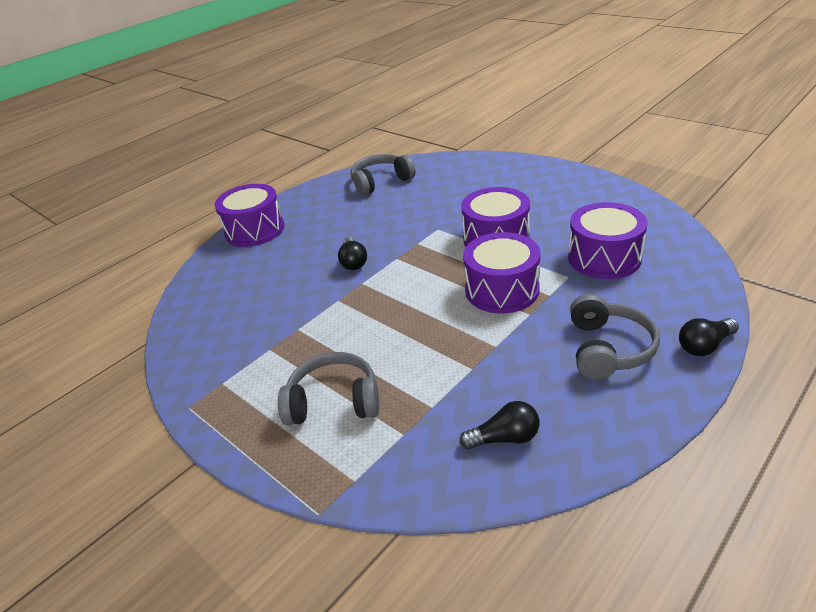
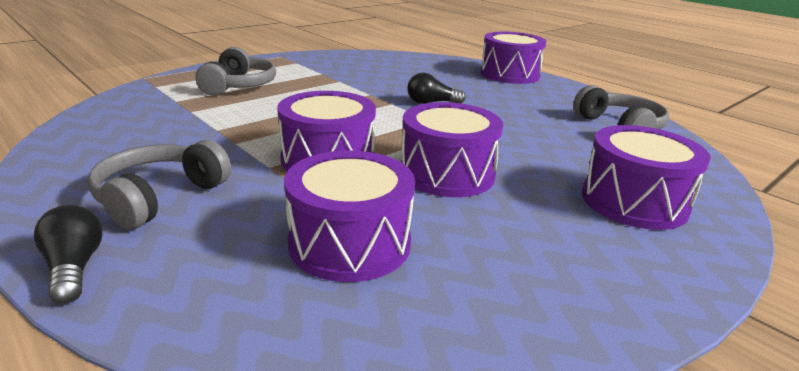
camera: 90 degrees right, 10 degrees down
black light bulb [460,401,540,449] -> none
grey headphones [570,294,660,379] -> grey headphones turned 105 degrees clockwise [88,140,231,230]
none -> purple drum [582,125,711,230]

